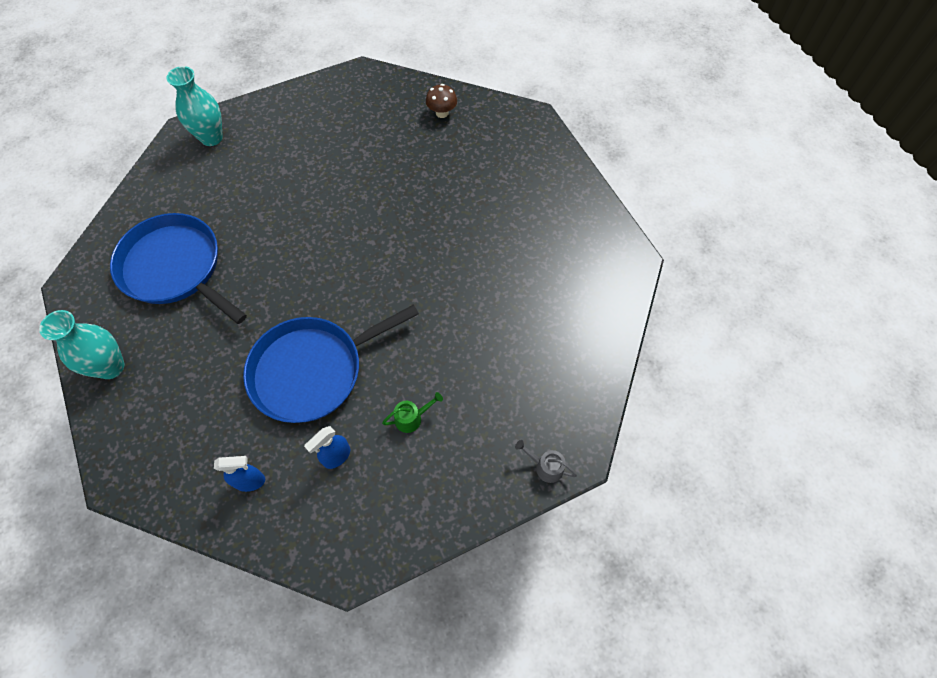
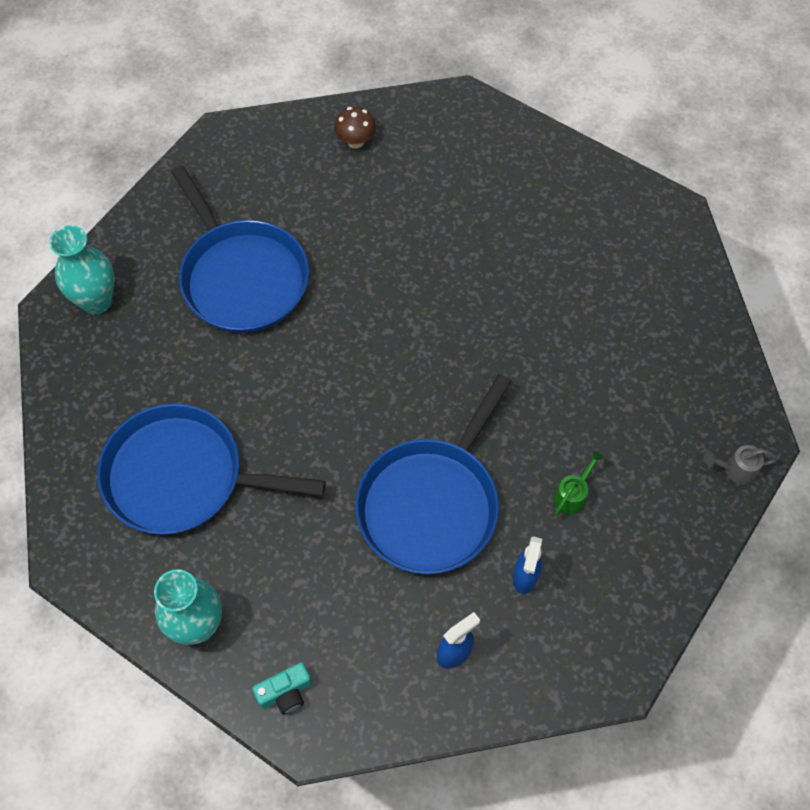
camera: 30 degrees left, 0 degrees up
none -> blue pan [171,165,309,333]
none -> turquoise camera [252,662,312,715]

